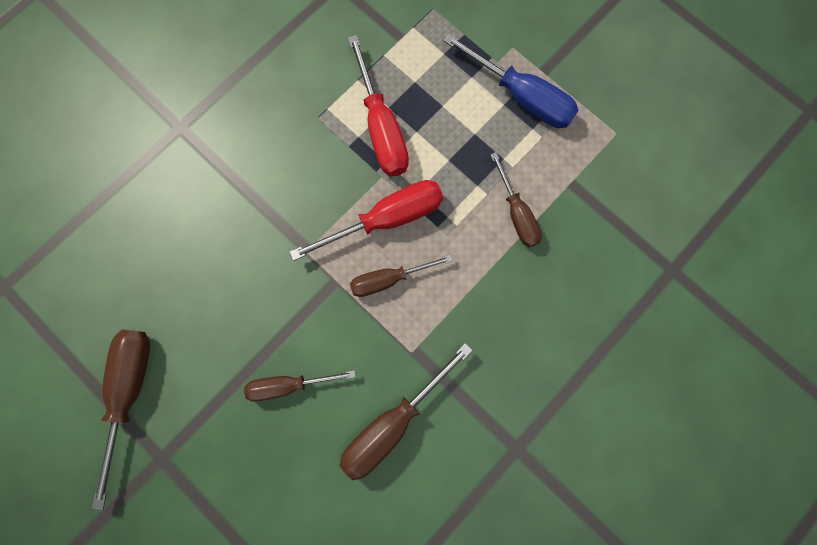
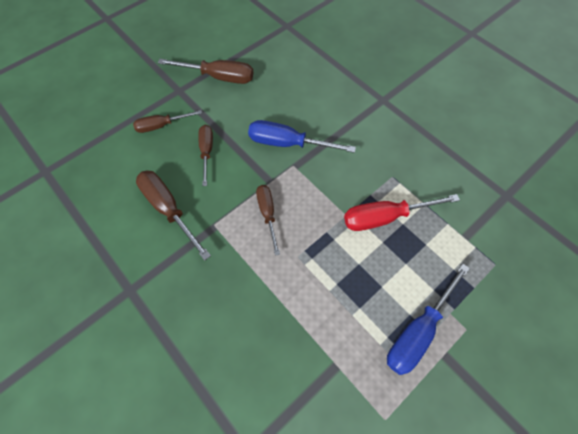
camera: 95 degrees right, 15 degrees down
red screwdriver [290,180,443,261] -> none
brown screwdriver [490,152,542,247] -> brown screwdriver moved to [133,110,202,133]
none -> blue screwdriver [248,120,356,153]

